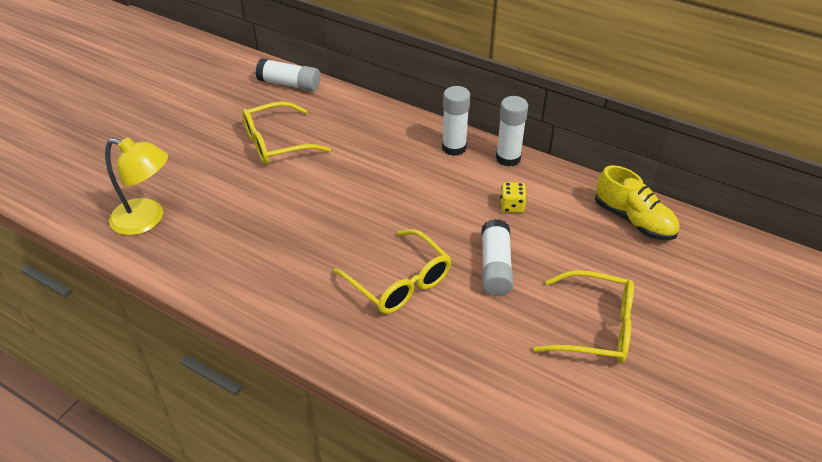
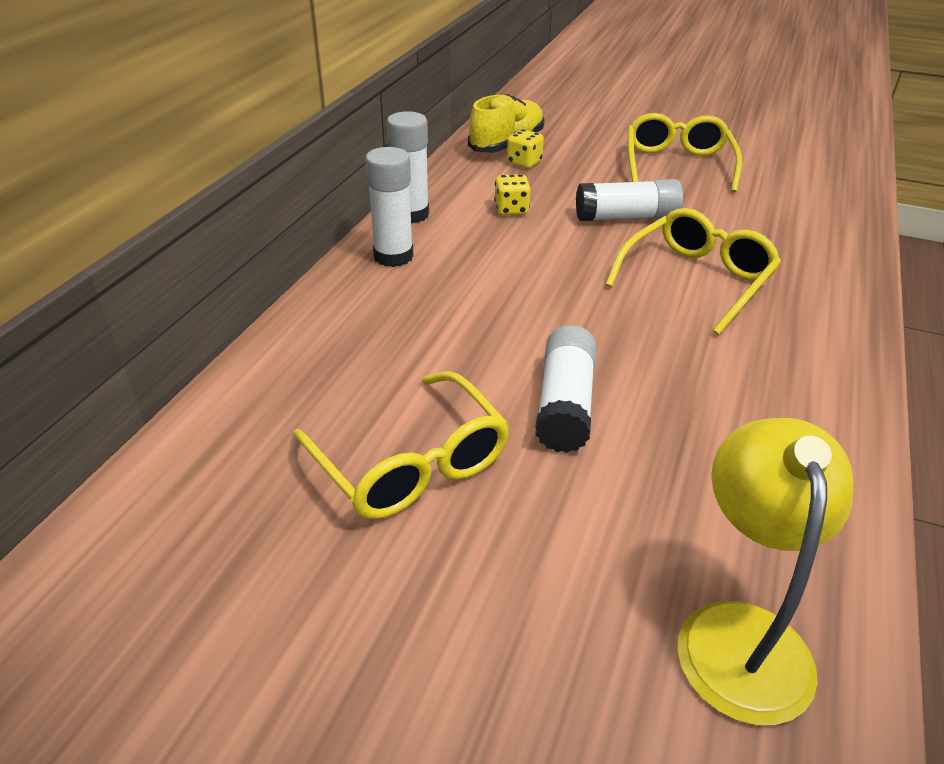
camera: 100 degrees left, 5 degrees down
white glue stick [255,58,320,92] -> white glue stick moved to [535,325,597,453]
none -> yellow dice [507,129,544,168]

